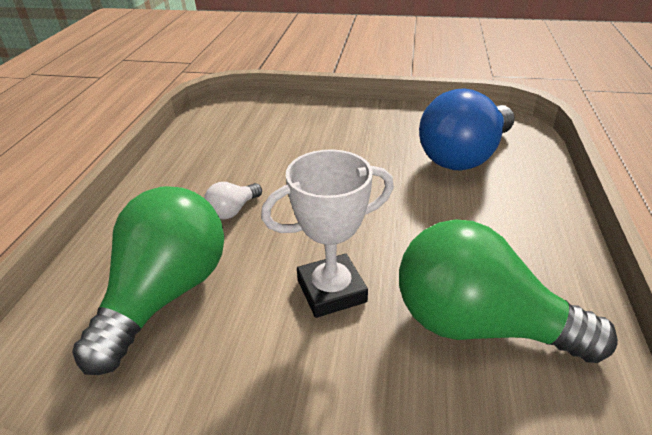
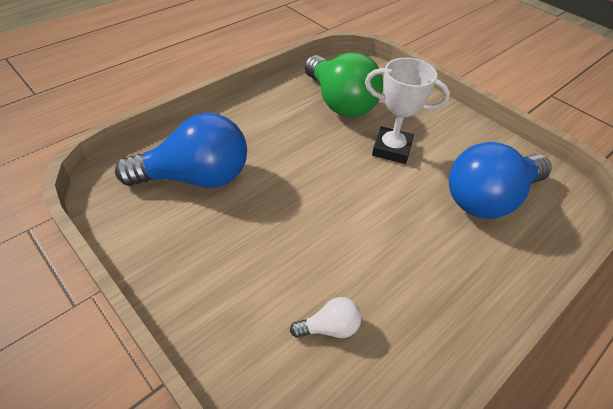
camera: 145 degrees left, 10 degrees up
green light bulb [72,186,224,375] -> blue light bulb [449,142,552,219]
white light bulb [204,182,262,219] -> white light bulb moved to [290,297,361,338]

